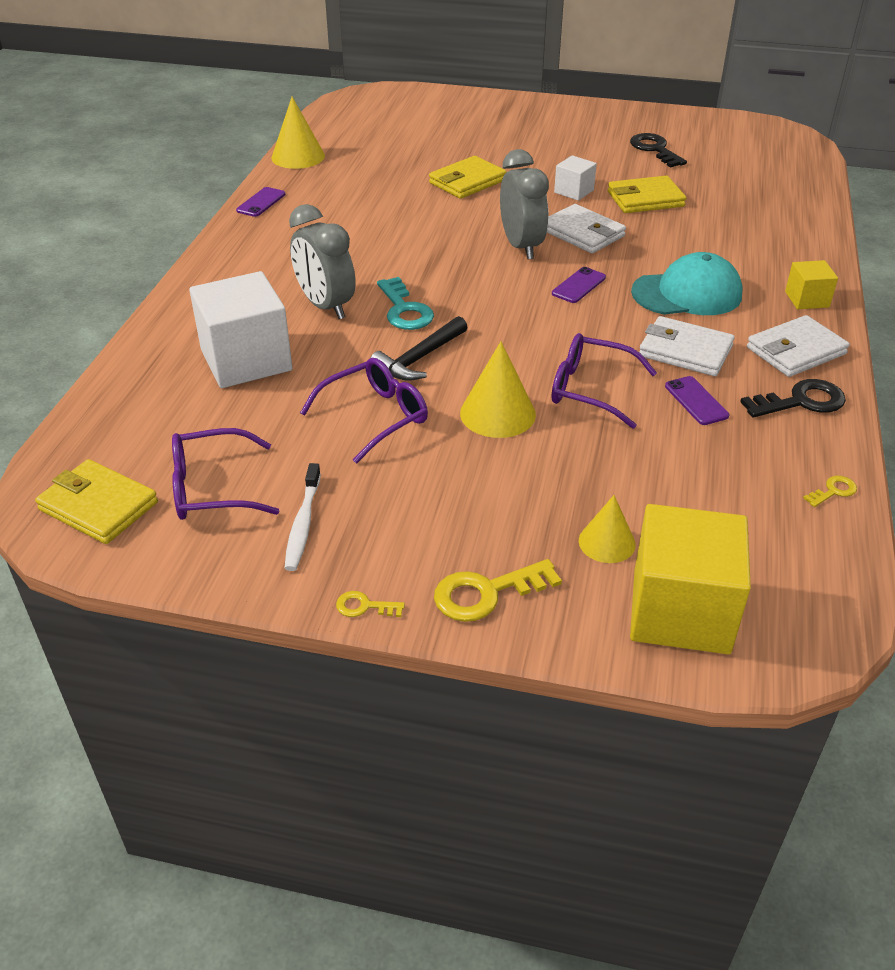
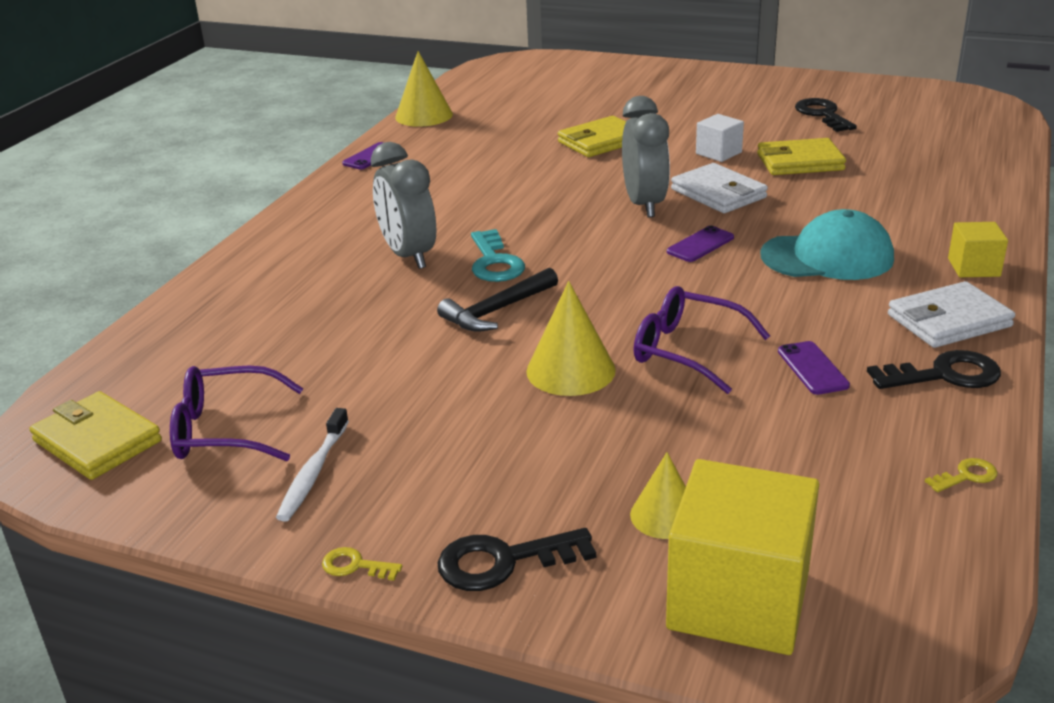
camera: 10 degrees right, 10 degrees down
white cube [189,271,293,388] -> none
purple glasses [300,358,428,463] -> none
yellow key [434,559,562,622] -> black key [437,528,596,591]
white wallet [639,316,735,376] -> none

